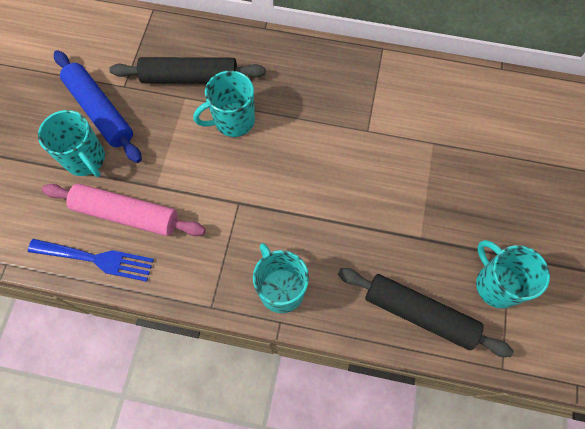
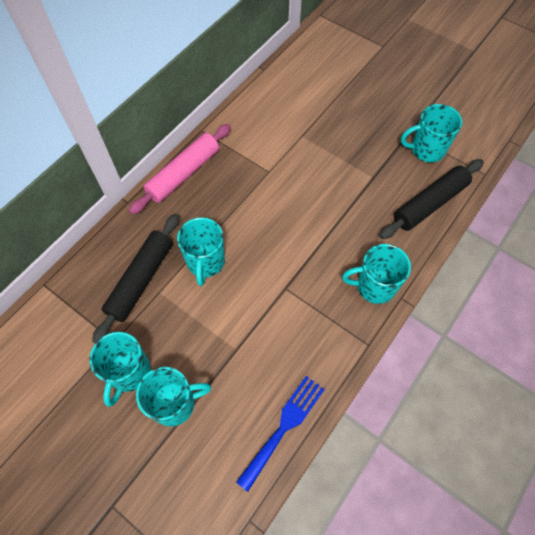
camera: 65 degrees left, 5 degrees down
pink rolling pin [42,184,205,236] -> pink rolling pin moved to [129,124,231,214]
blue rolling pin [54,50,142,163] -> turquoise mug [89,332,151,407]

